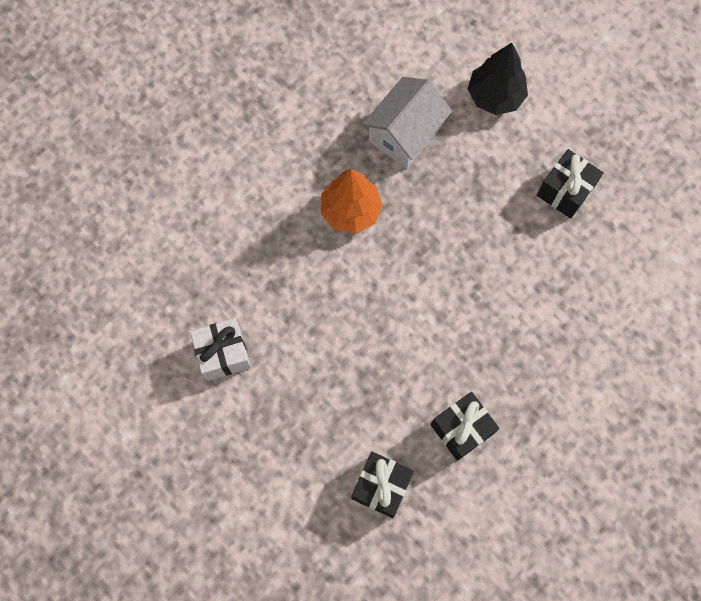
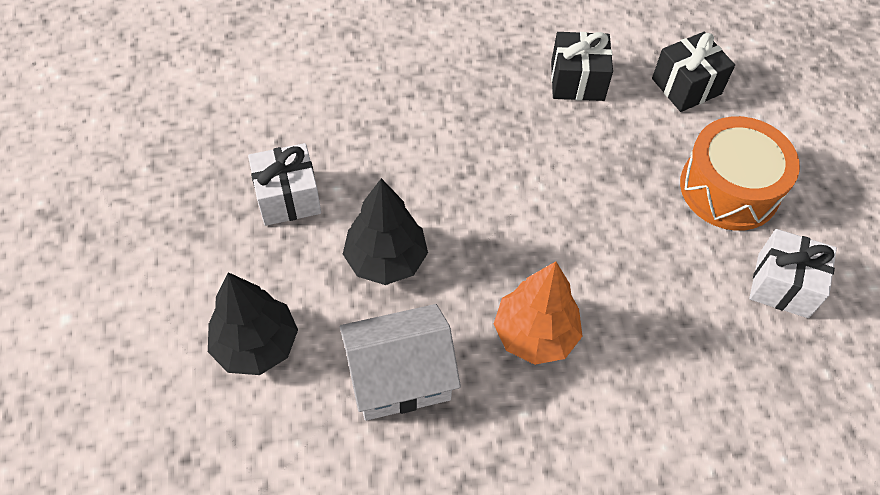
camera: 145 degrees left, 15 degrees down
black gift [537,149,604,219] -> white gift [248,143,321,226]
none -> black tree [343,178,428,285]
none -> orange drum [680,116,800,231]

